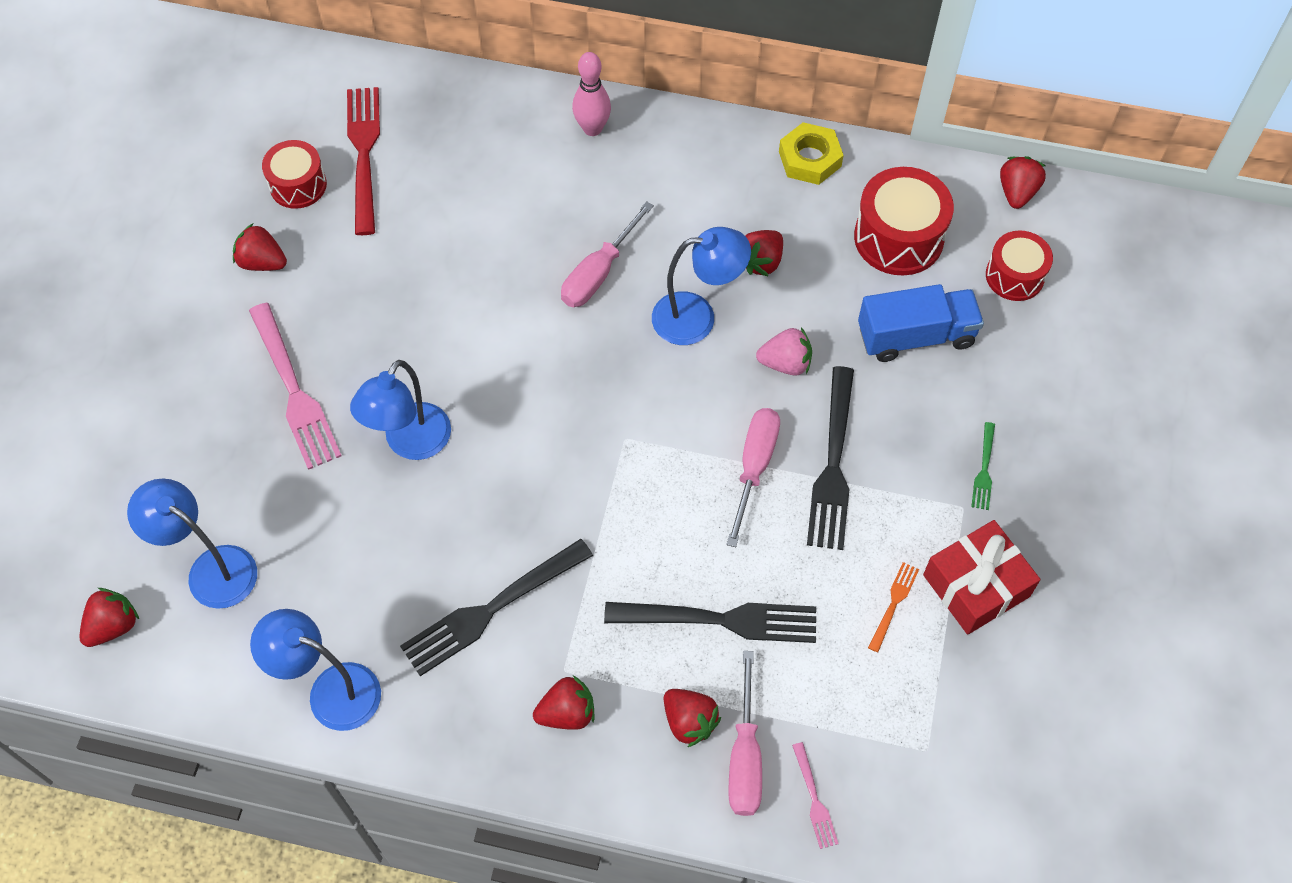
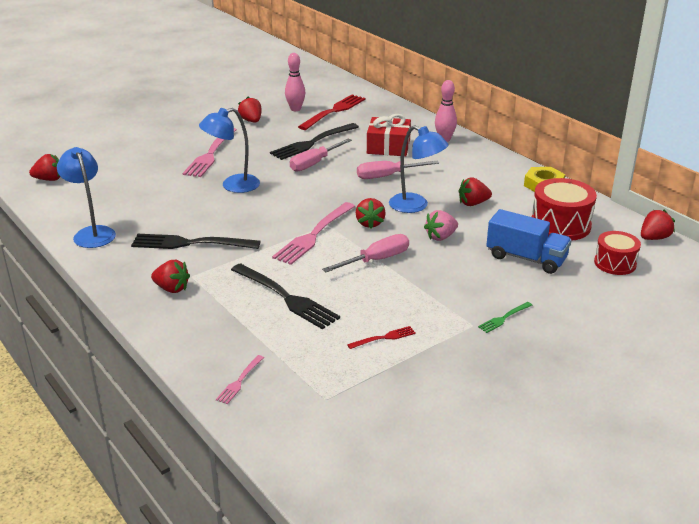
camera: 40 degrees right, 30 degrees down
blue lamp [127,479,257,609] -> none
red drum [262,140,327,209] -> pink bowling pin [285,53,306,111]
red strawberry [664,689,721,747] -> red strawberry moved to [356,198,386,229]
pink screwdriver [728,651,762,816] -> pink screwdriver moved to [290,138,352,172]
pink strawberry [756,328,812,376] -> pink strawberry turned 105 degrees clockwise [424,210,458,241]
black fork [807,366,854,550] -> black fork moved to [270,123,359,160]
orange fork [868,562,919,652] -> red fork [347,326,416,349]
red gift [923,520,1040,635] -> red gift moved to [367,114,411,156]
none -> pink fork [272,202,355,265]

